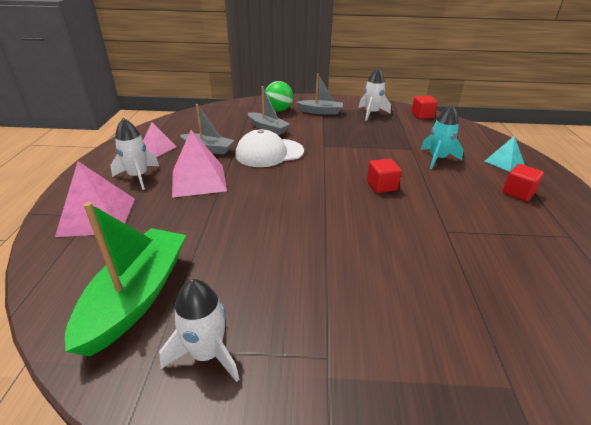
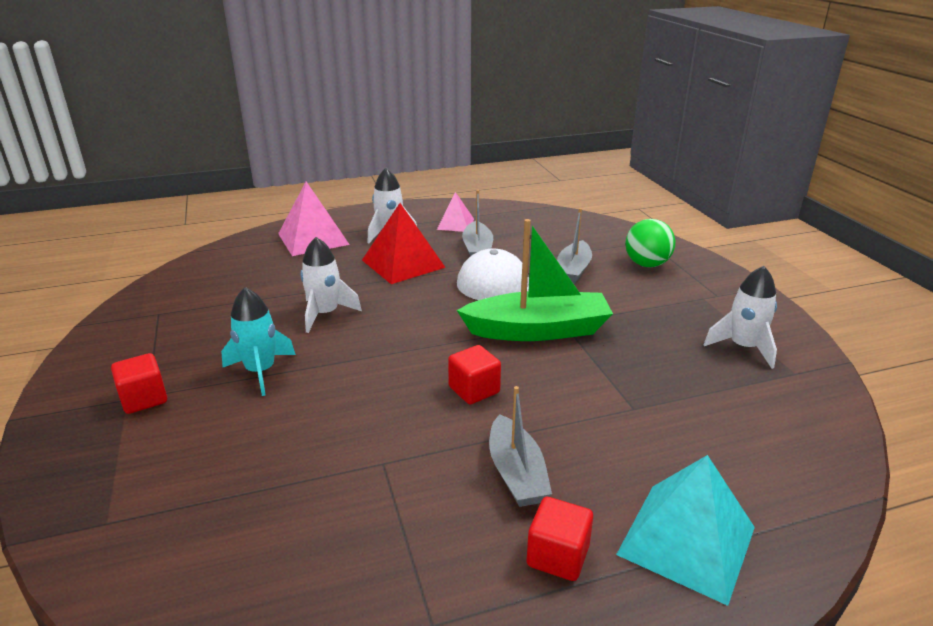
camera: 70 degrees right, 5 degrees down
green boat [65,202,186,356] -> green boat moved to [457,219,613,341]
white rocket [159,279,240,382] -> white rocket moved to [300,237,362,333]
pink pyramid [172,130,227,198] -> red pyramid [362,203,446,284]
grey boat [296,73,343,115] -> grey boat moved to [489,386,552,507]
red cube [411,95,438,119] -> red cube moved to [111,353,167,414]
turquoise rocket [421,105,464,169] -> turquoise rocket moved to [221,287,296,396]
turquoise pyramid [485,136,524,172] -> turquoise pyramid [616,455,755,606], size x1.70

